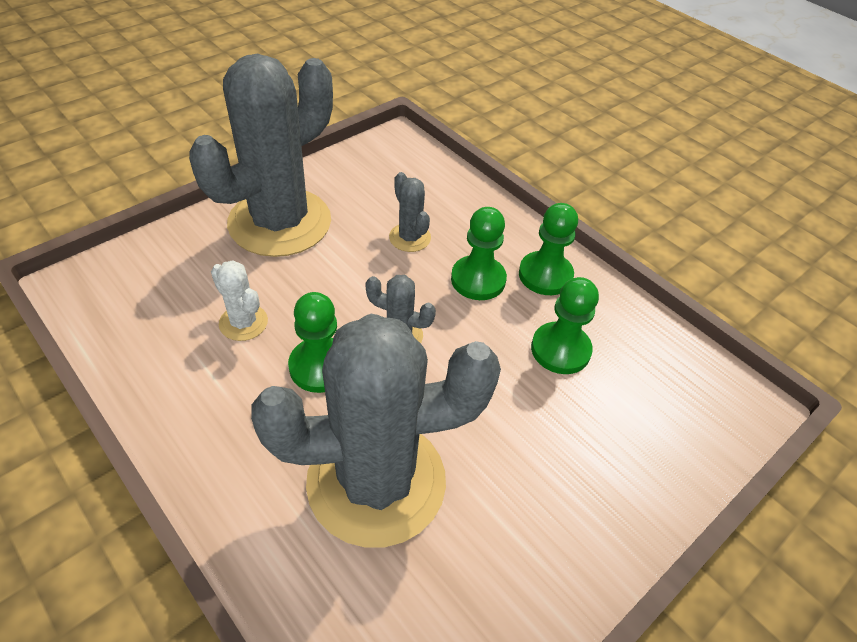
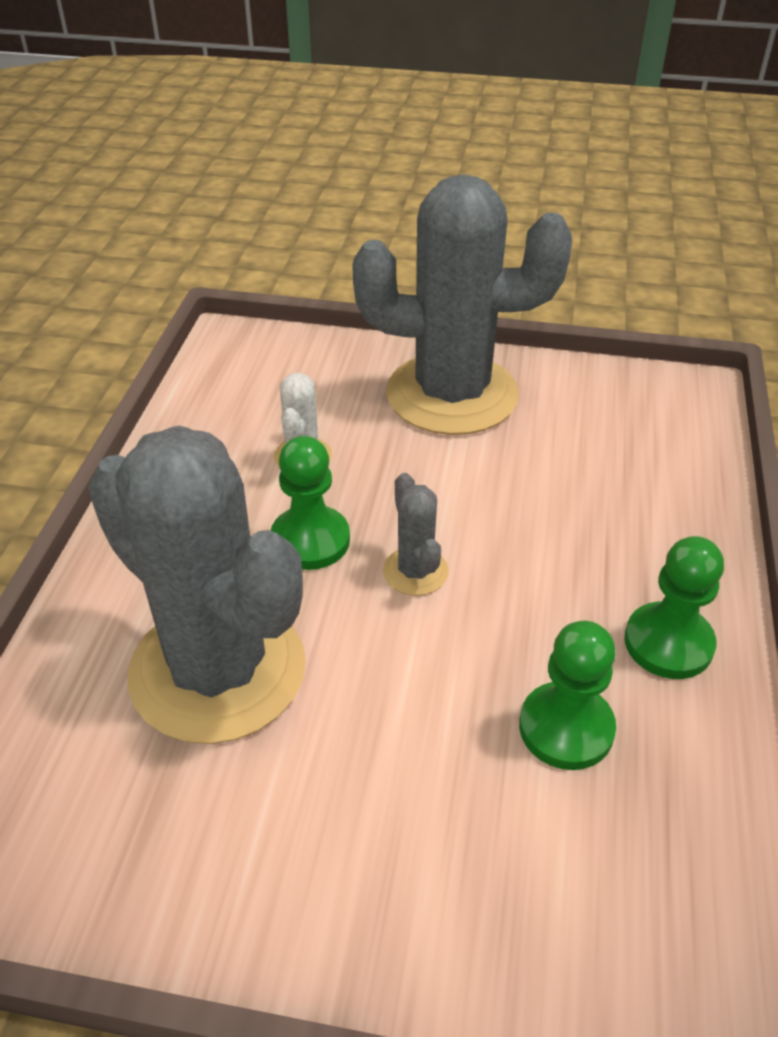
camera: 55 degrees right, 5 degrees down
grey cactus [389,172,431,252] -> none
green pawn [451,207,507,300] -> none

